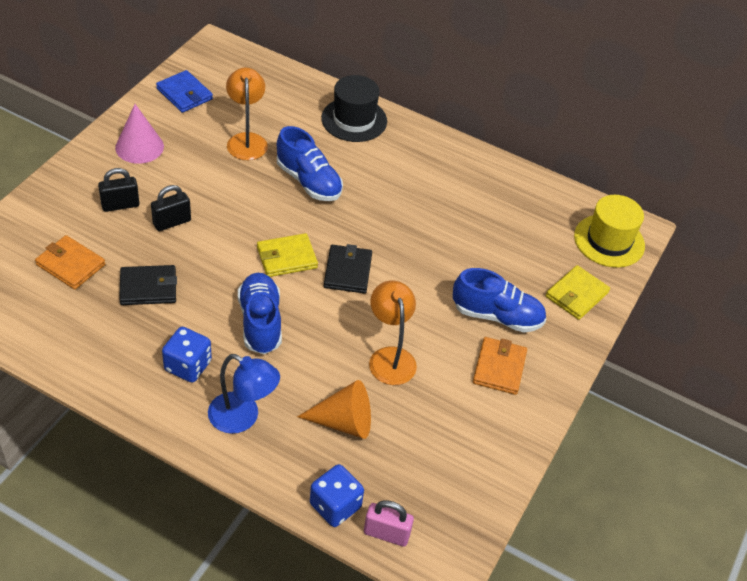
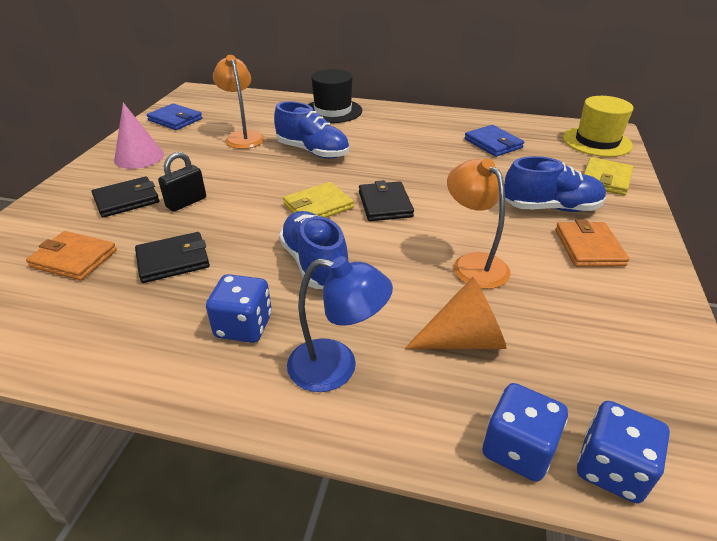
camera: 10 degrees left, 10 degrees down
black padlock [98,168,139,212] -> black wallet [92,176,160,218]
pink padlock [364,500,414,547] -> blue dice [577,401,670,504]
none -> blue wallet [465,125,524,157]

